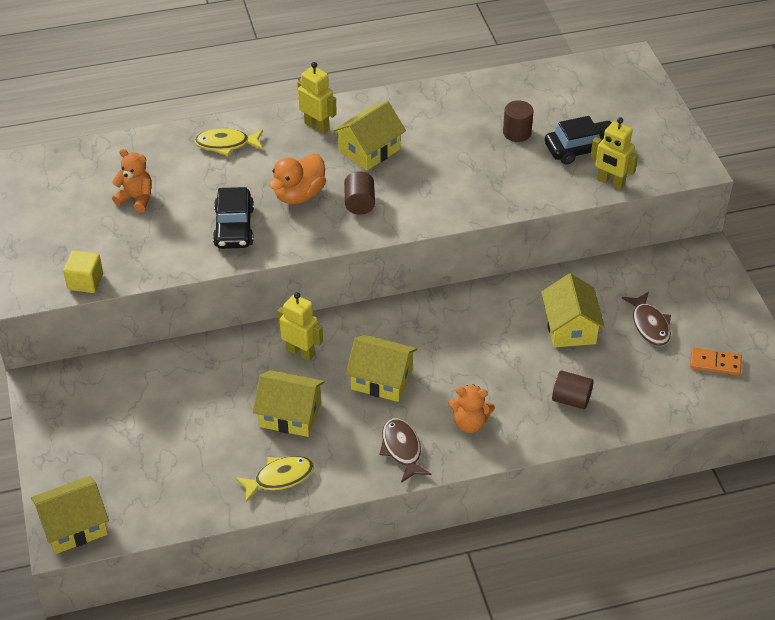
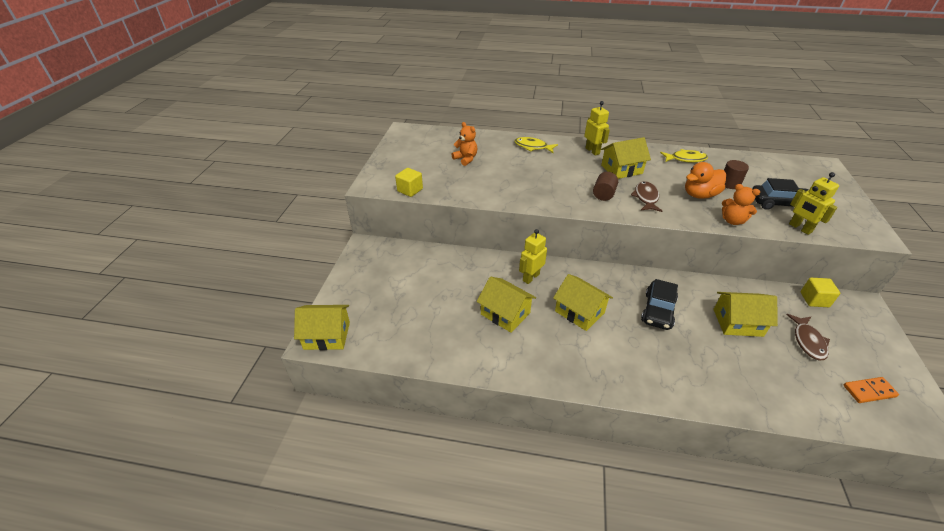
camera: 25 degrees right, 5 degrees down
black car [213,187,254,249] -> black car moved to [641,279,678,330]
yellow fish [235,456,314,502] -> yellow fish moved to [660,149,708,163]
orange duck [269,154,326,204] -> orange duck moved to [685,162,726,199]
yellow robot [277,292,323,361] -> yellow robot turned 105 degrees counterclockwise [519,229,547,284]
brown fish [380,418,431,483] -> brown fish moved to [631,181,662,212]
orange teddy bear [448,384,495,433] -> orange teddy bear moved to [722,184,760,225]
yellow house [541,273,605,348] -> yellow house turned 75 degrees clockwise [713,292,778,337]
brown cylinder [552,370,594,409] -> none
orange domino [690,348,742,375] -> orange domino turned 45 degrees counterclockwise [843,377,899,403]
none -> yellow cube [800,278,840,307]

